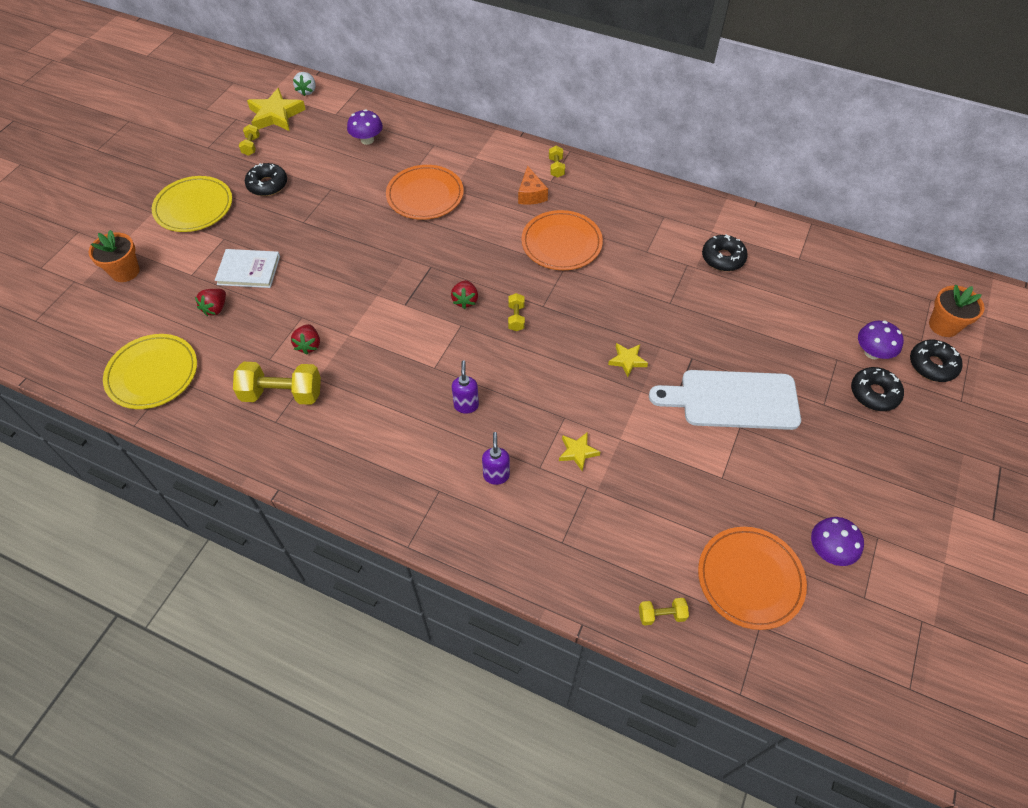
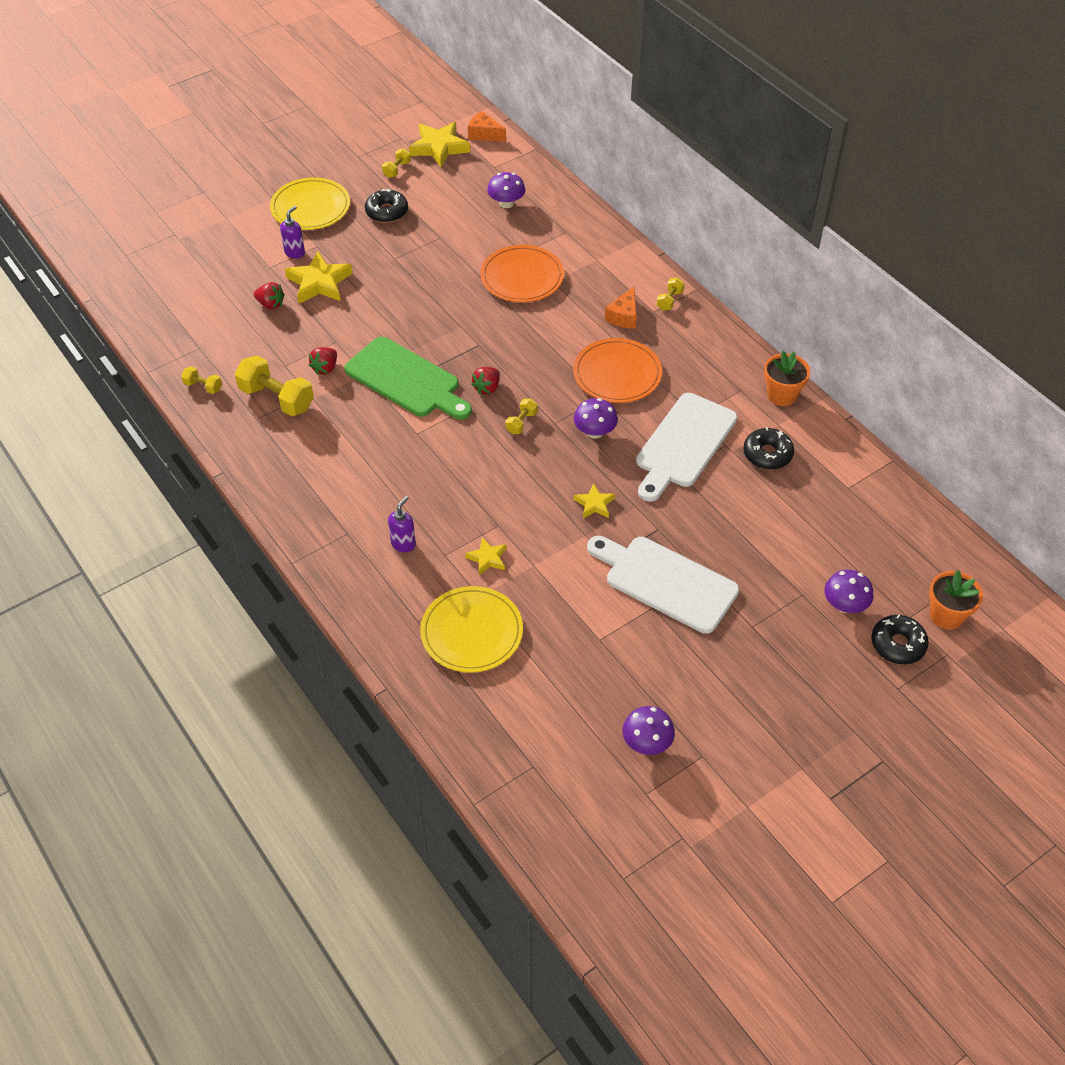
camera: 30 degrees right, 5 degrees down
orange flower pot [89,230,140,282] -> orange flower pot moved to [764,351,810,406]
yellow plate [103,334,197,409] -> yellow plate moved to [420,586,523,673]
red strawberry [195,289,226,316] -> red strawberry turned 120 degrees counterclockwise [254,282,285,310]
white book [215,249,280,288] -> yellow star [285,251,353,304]
white strawberry [293,72,316,96] -> orange cheese [468,111,506,142]
purple soap dispenser [452,360,479,414] -> purple soap dispenser moved to [280,205,305,259]
yellow dumbbell [639,598,689,626] -> yellow dumbbell moved to [181,366,222,394]
orange plate [698,527,807,630] -> none
black donut [851,367,904,411] -> none
none -> green cutting board [344,337,472,420]
none -> purple mushroom [574,398,618,439]
none -> white cutting board [636,393,737,502]

